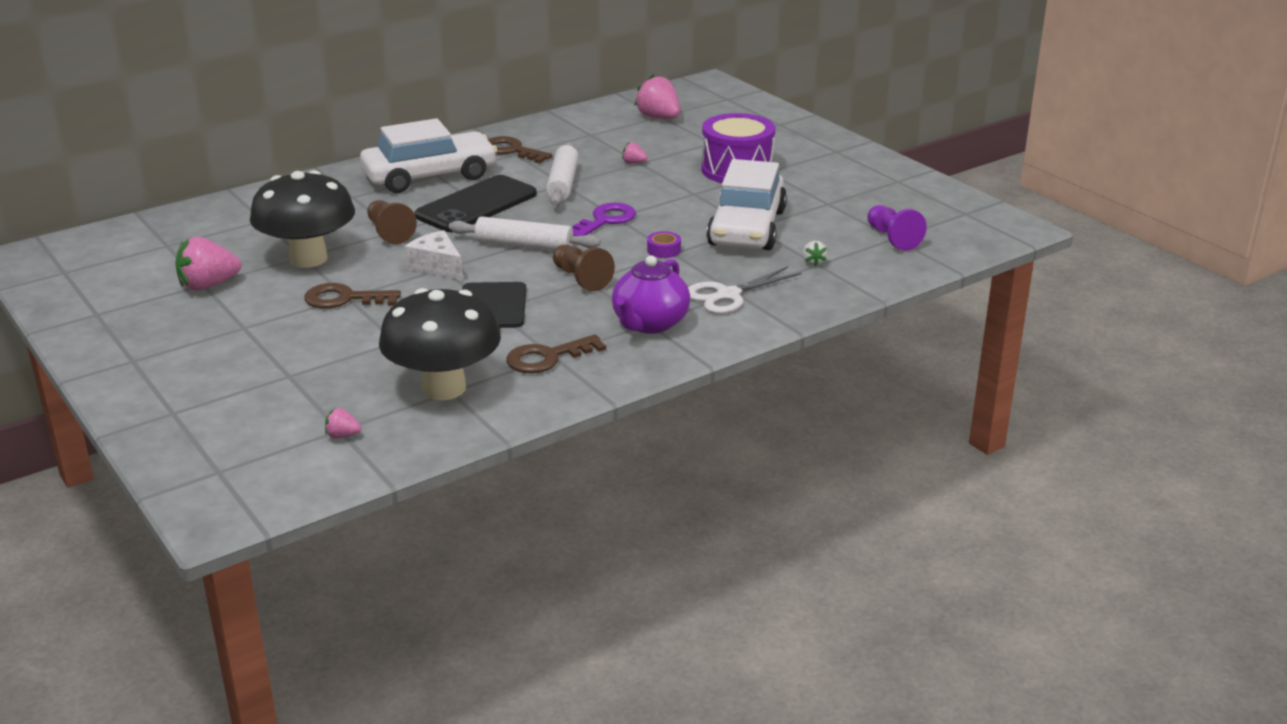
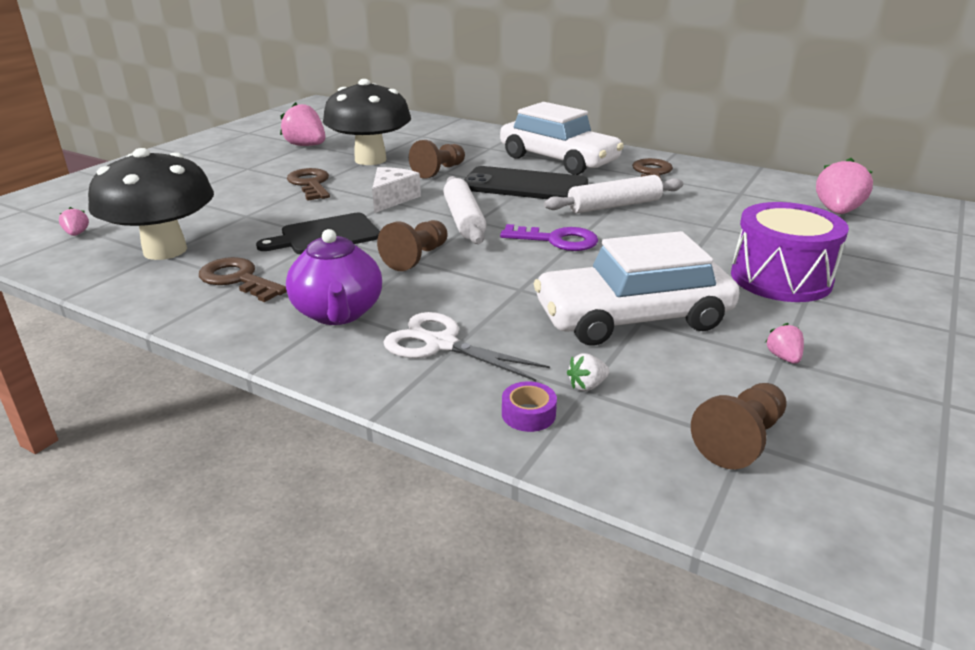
camera: 65 degrees right, 0 degrees up
purple teapot [612,255,690,334] -> purple teapot turned 105 degrees counterclockwise [286,229,382,325]
pink strawberry [622,142,648,164] -> pink strawberry moved to [765,323,804,364]
purple tape [647,231,681,258] -> purple tape moved to [502,381,557,432]
purple pawn [867,205,927,251] -> brown pawn [691,383,787,469]

